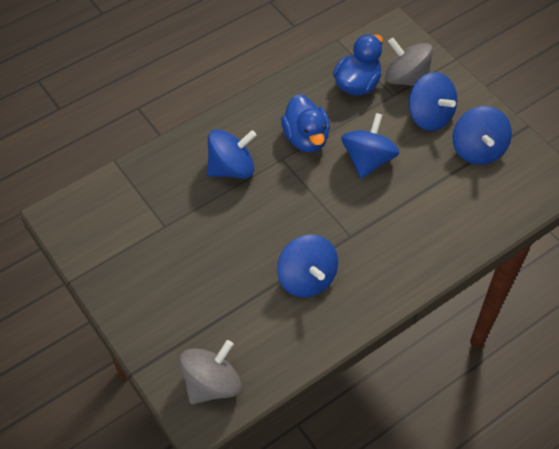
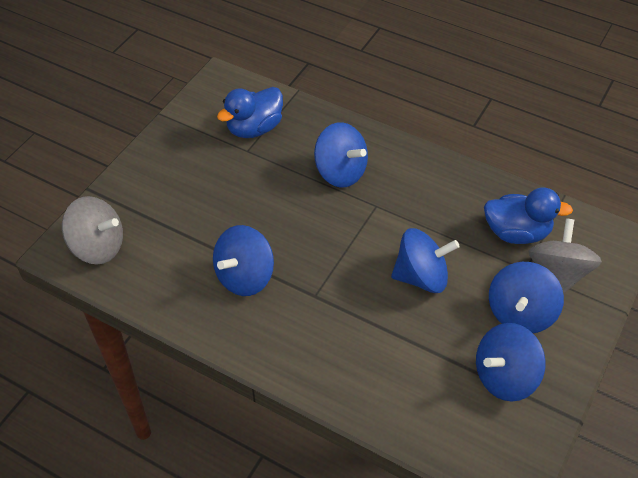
camera: 65 degrees right, 5 degrees down
blue duck [281,94,330,152] -> blue duck moved to [217,87,283,138]

